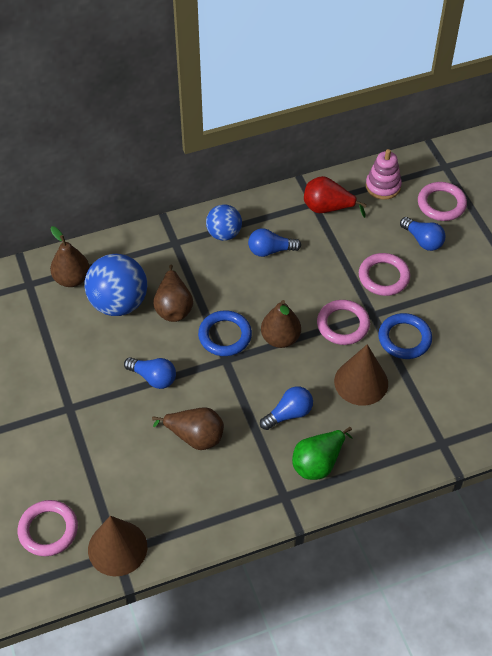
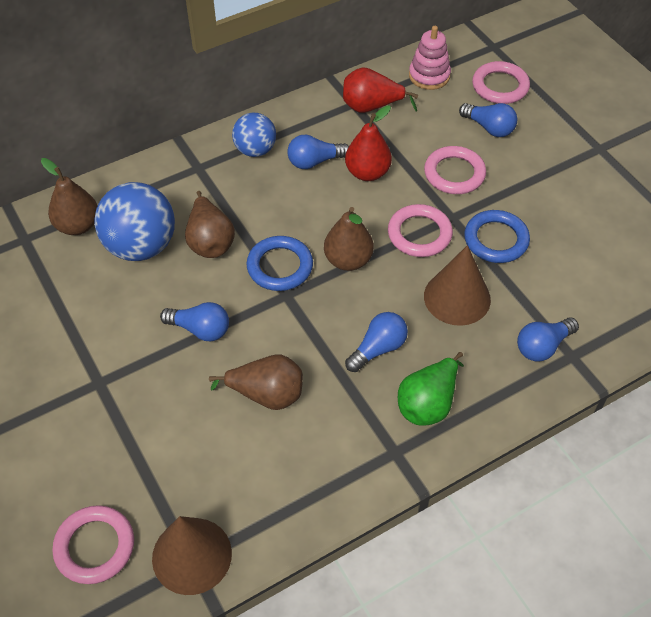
camera: 10 degrees left, 0 degrees up
none -> red pear [345,105,392,181]
none -> blue light bulb [517,317,579,361]

